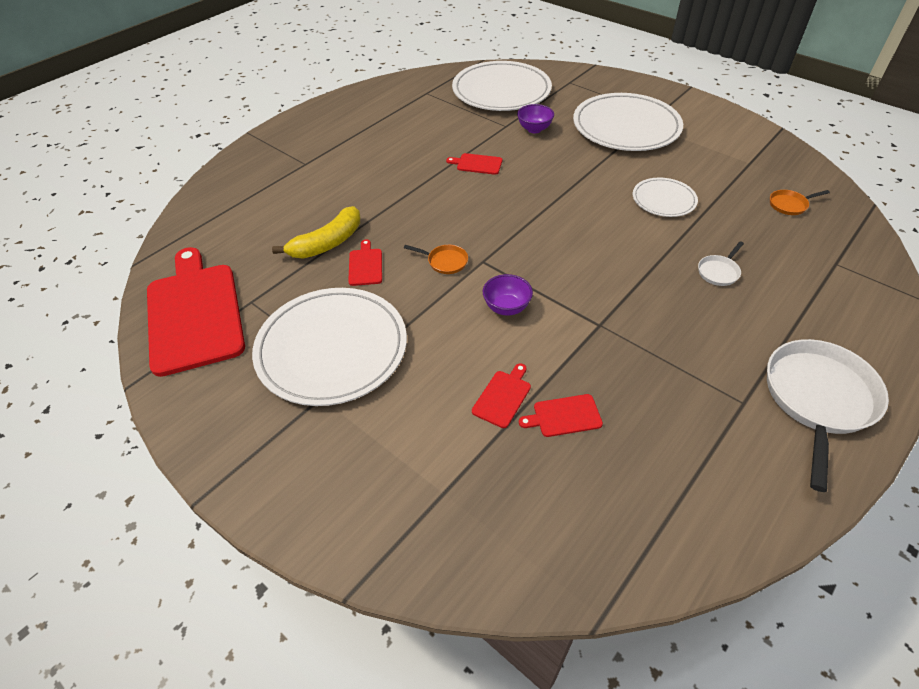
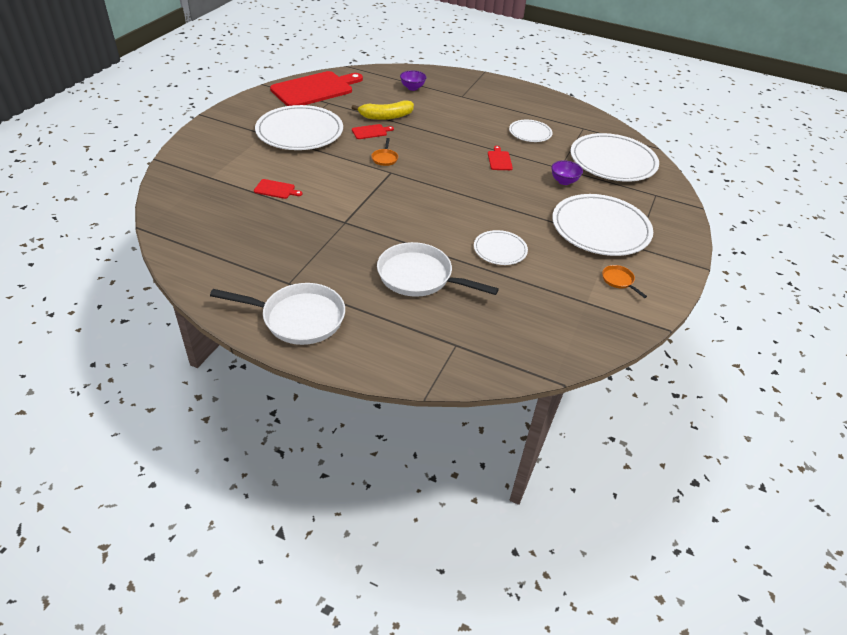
camera: 70 degrees right, 5 degrees down
yellow banana [272,206,360,259] -> yellow banana turned 45 degrees counterclockwise [352,100,414,120]
purple bowl [483,274,533,316] -> purple bowl moved to [400,70,427,91]
red cutting board [519,394,603,437] -> none
white pan [698,241,744,286] -> white pan [377,242,499,297], size x2.27
orange pan [770,190,830,215] -> orange pan moved to [602,265,647,298]
none -> white plate [509,120,553,142]

